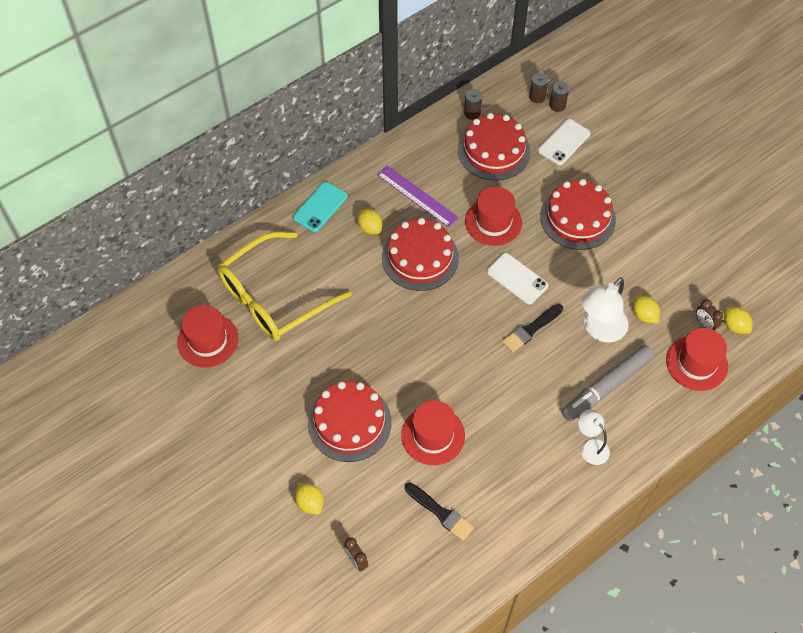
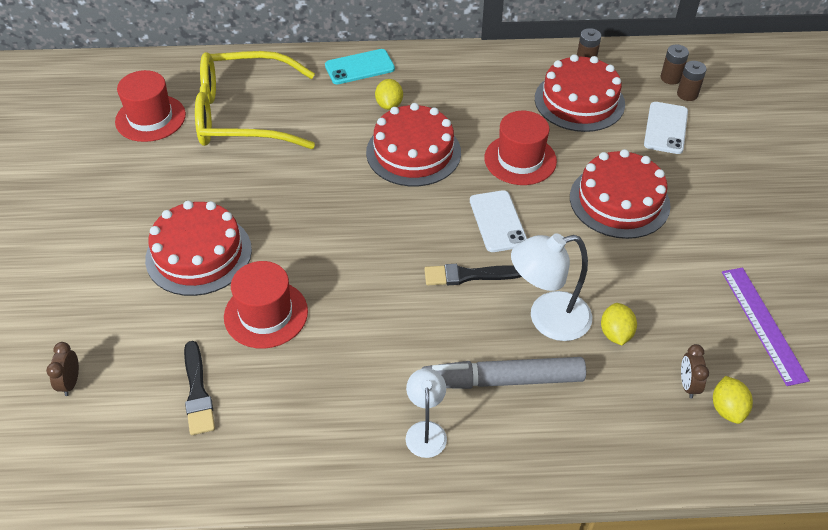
camera: 35 degrees right, 10 degrees down
yellow lemon [295,483,324,515] -> none
purple ruler [377,165,459,227] -> purple ruler moved to [722,268,810,386]
white phone [538,119,591,165] -> white phone turned 60 degrees counterclockwise [644,102,688,154]
red hat [666,328,728,391] -> none

